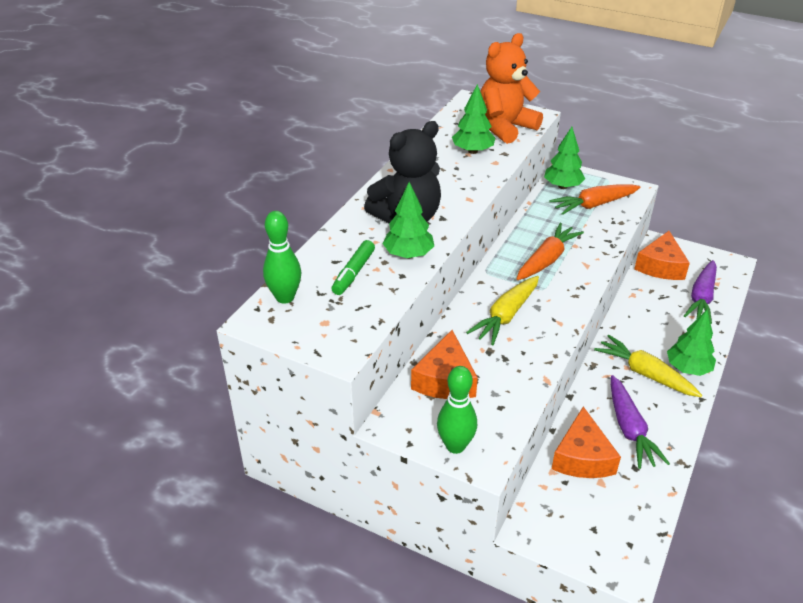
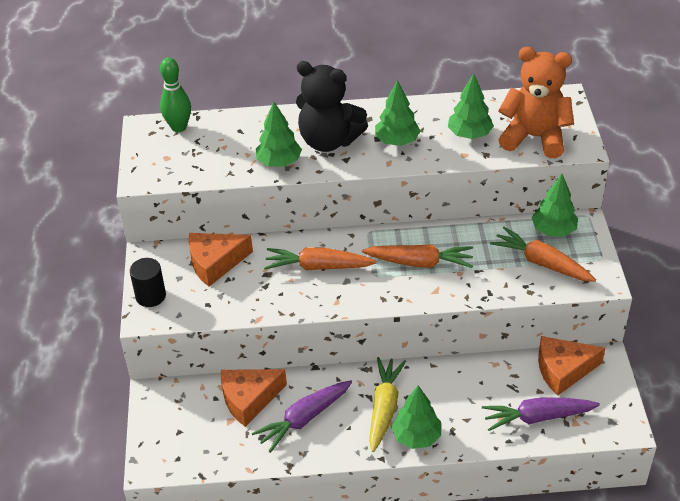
camera: 60 degrees right, 5 degrees up
green marker [331,240,375,295] -> none
green bowling pin [437,366,477,454] -> black cylinder [130,258,166,307]
yellow carrot [466,276,539,345] -> orange carrot [264,247,376,270]
none -> green tree [375,80,420,146]

